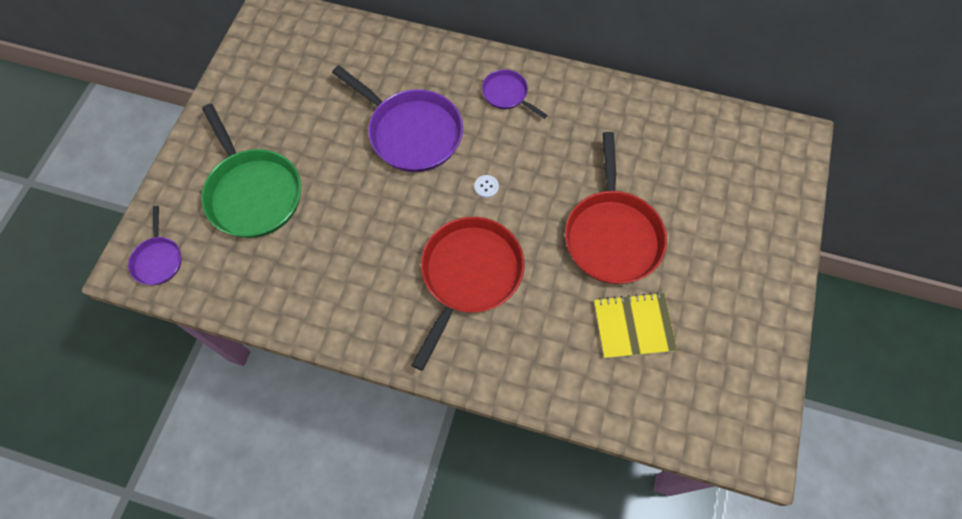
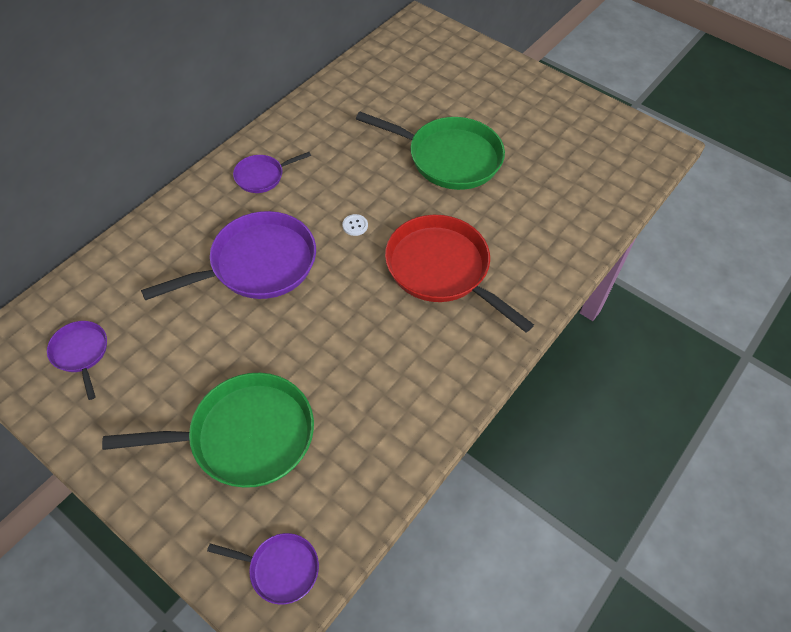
camera: 70 degrees left, 10 degrees down
red pan [565,132,667,284] -> green pan [356,112,505,190]
yellow notebook [594,292,677,358] -> none
none -> purple pan [47,321,107,400]

